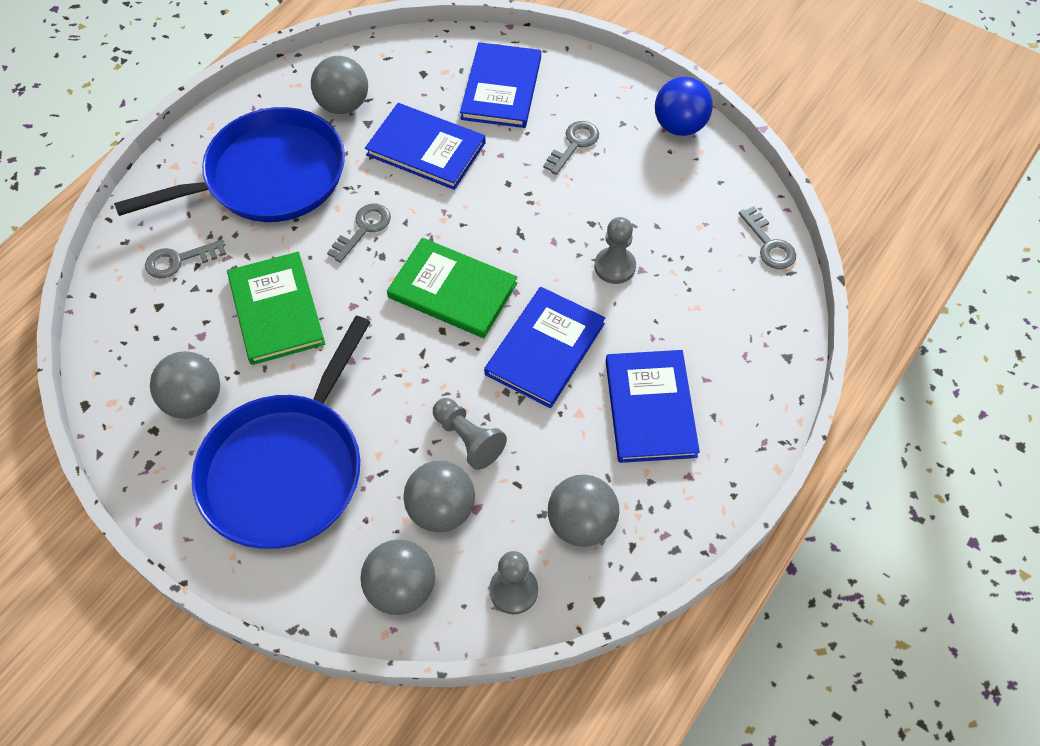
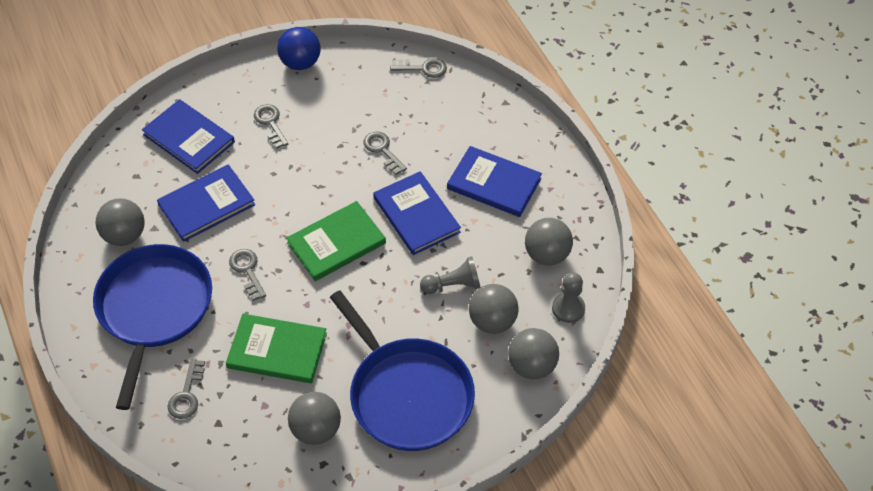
camera: 60 degrees left, 5 degrees down
grey pawn [594,217,636,284] -> grey key [363,132,407,175]

